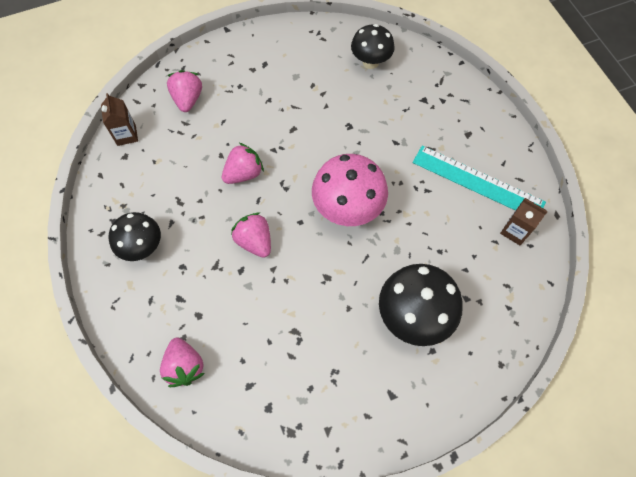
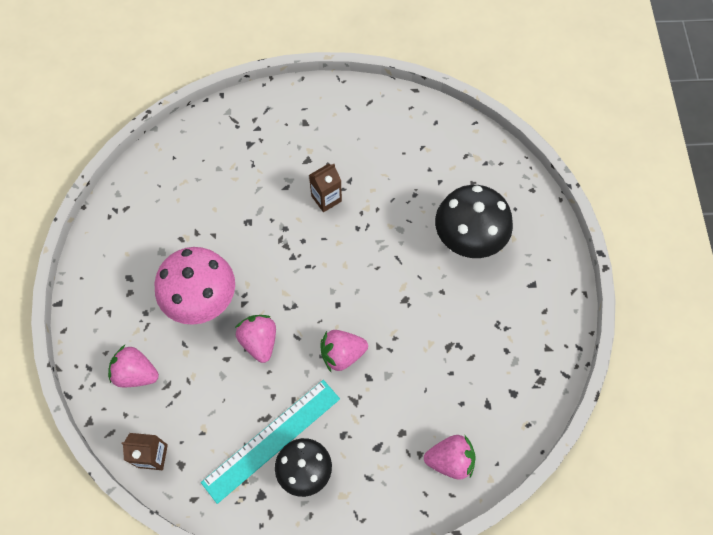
camera: 70 degrees left, 0 degrees up
pink mushroom [312,154,388,226] -> pink mushroom moved to [155,247,235,325]
black mushroom [351,24,395,69] -> none
turquoise ruler [413,146,546,210] -> turquoise ruler moved to [201,380,340,504]
brown carton [500,198,548,245] -> brown carton moved to [309,164,342,212]

